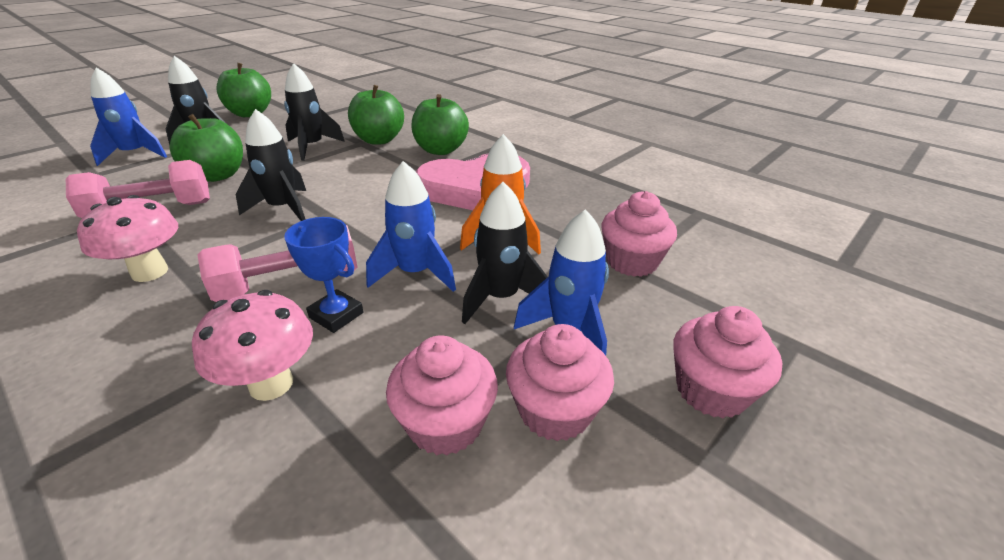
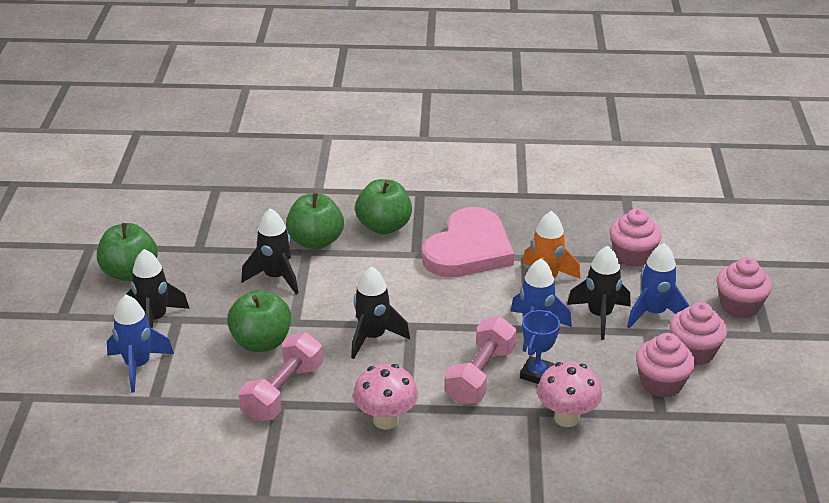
camera: 40 degrees left, 0 degrees up
blue trophy [284,217,363,333] -> blue trophy turned 60 degrees counterclockwise [520,310,560,384]

